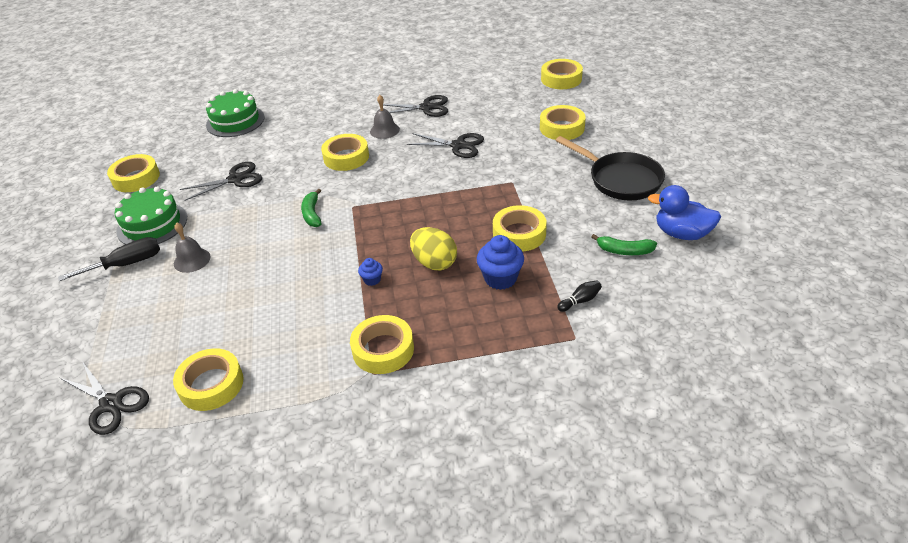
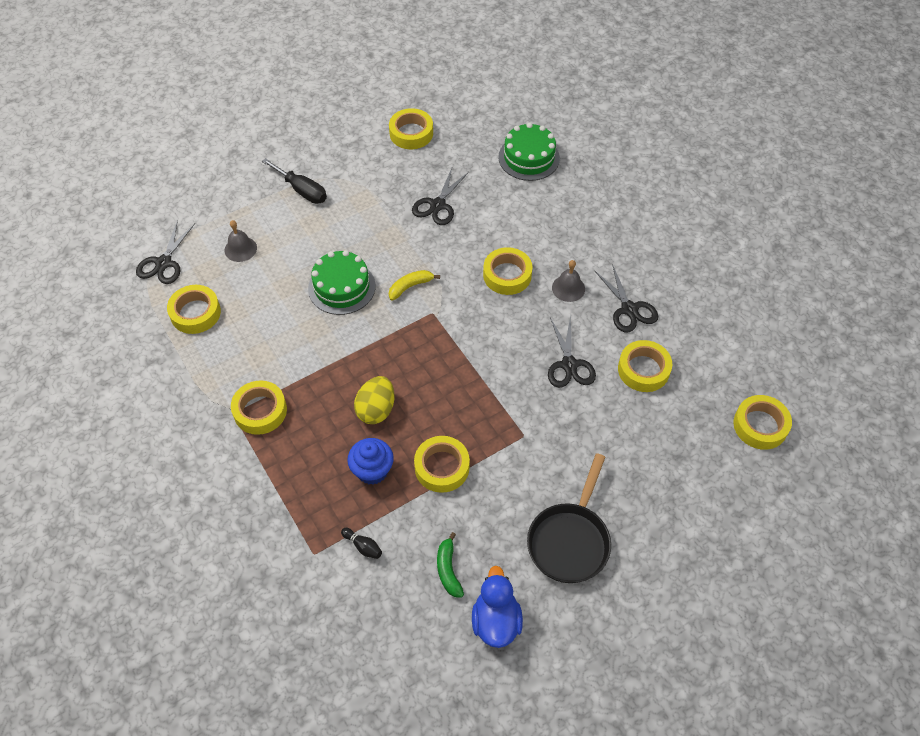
camera: 65 degrees right, 15 degrees up
green cake [115,186,187,244] -> green cake moved to [308,250,375,315]
grey bell [174,222,210,273] -> grey bell moved to [225,220,257,262]
black scissors [180,162,262,201] -> black scissors turned 75 degrees clockwise [412,168,469,225]
green banana [301,189,322,227] -> yellow banana [389,270,440,301]
blue cupcake [358,258,383,286] -> none
yellow tape [540,105,586,140] -> yellow tape moved to [618,340,672,392]

